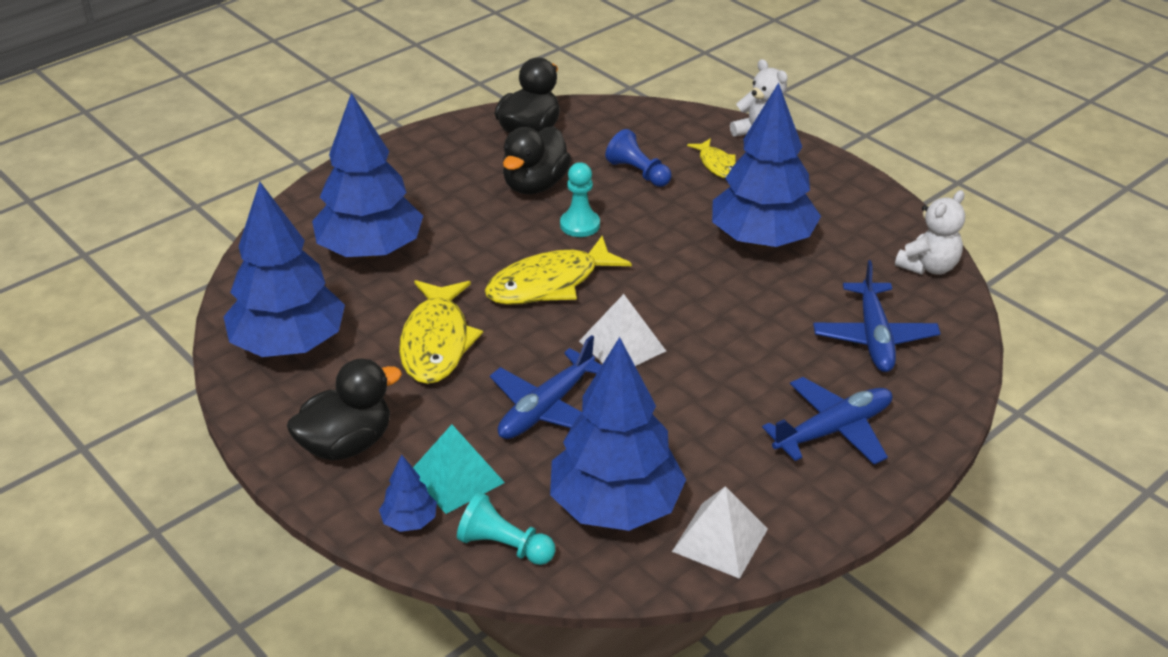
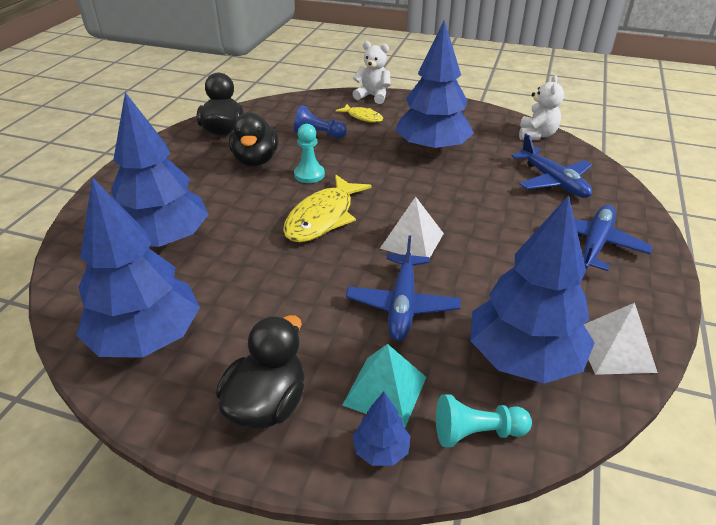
camera: 30 degrees left, 0 degrees up
yellow fish [399,280,483,384] -> none

